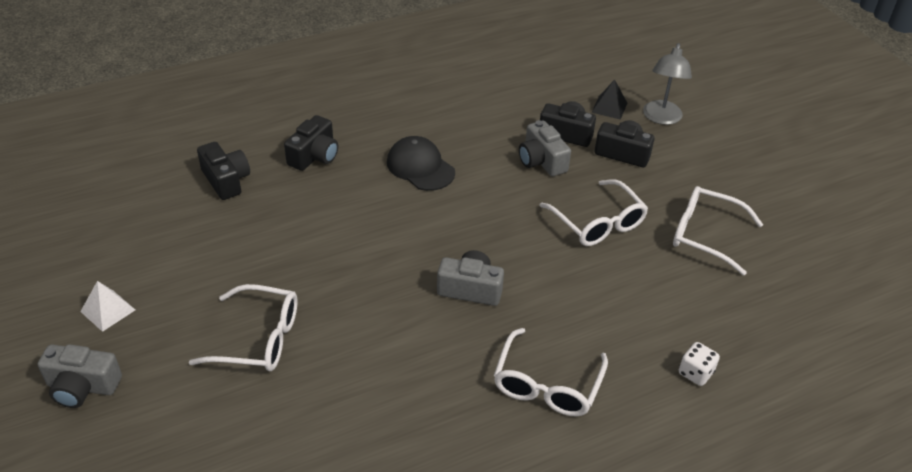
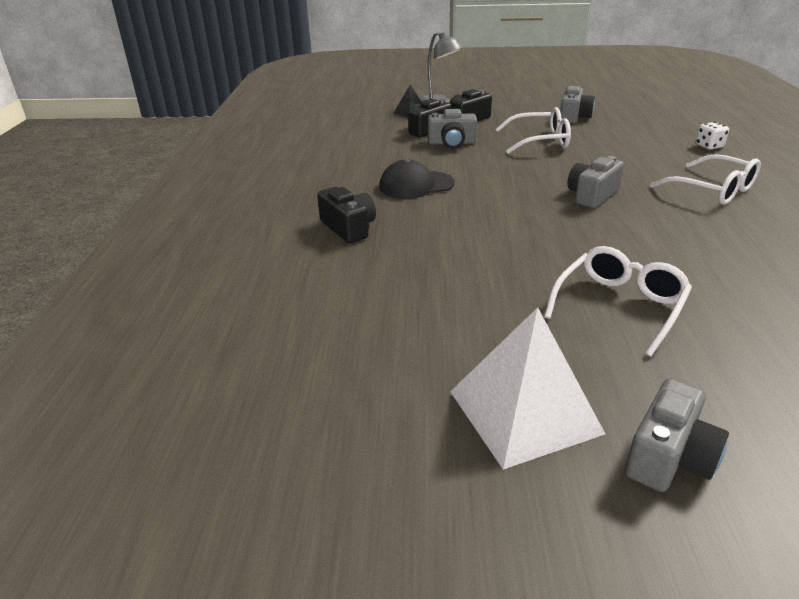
camera: 60 degrees left, 10 degrees down
white pyramid [80,281,135,332] -> white pyramid [450,307,605,470], size x1.98
black camera [197,142,250,200] -> none
white glasses [673,186,763,276] -> grey camera [560,86,595,124]

